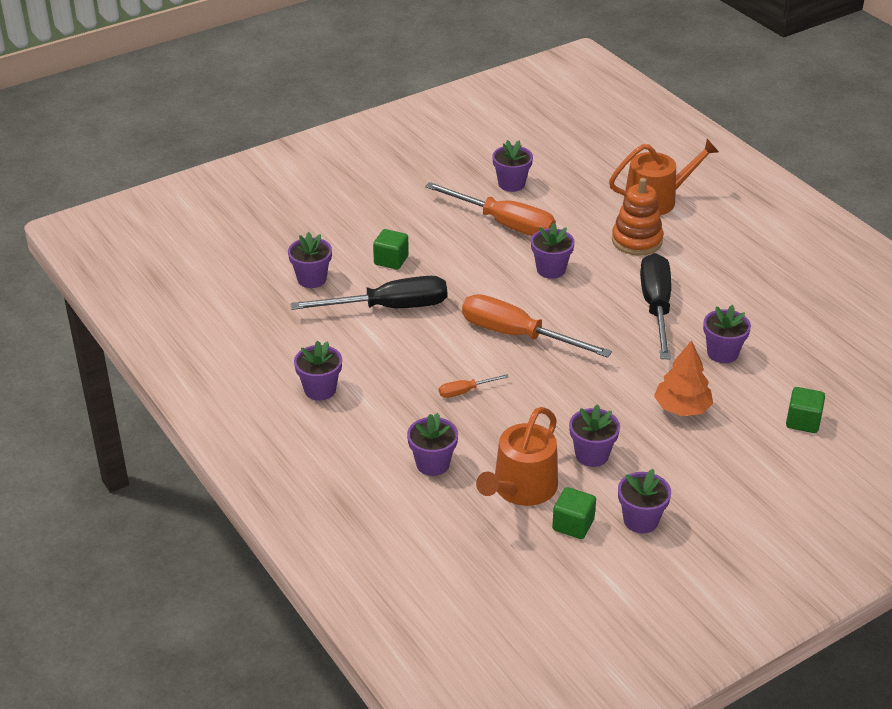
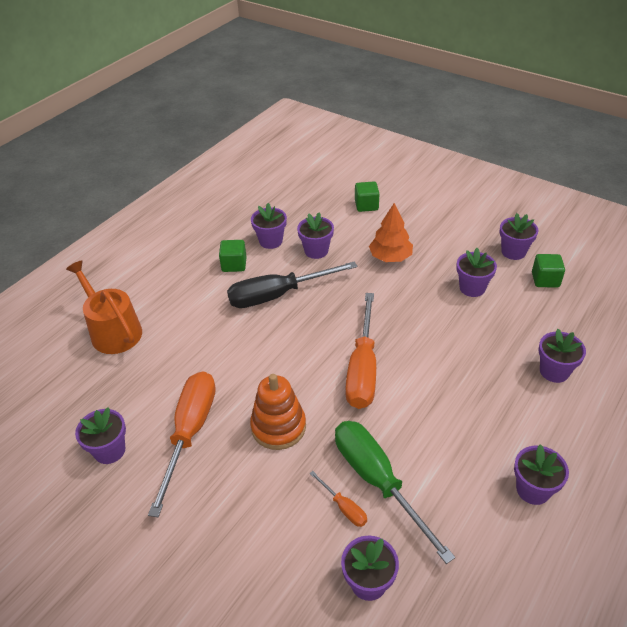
camera: 110 degrees left, 5 degrees up
black screwdriver [290,276,447,310] -> green screwdriver [335,421,455,564]
green cube [373,229,409,270] -> green cube moved to [219,240,247,272]
orange screwdriver [439,374,509,398] -> orange screwdriver moved to [310,471,367,527]
orange watering can [476,407,558,506] -> none
purple flower pot [531,223,575,279] -> purple flower pot moved to [251,203,287,249]
orange stacking toy [612,178,663,255] -> orange stacking toy moved to [250,374,306,450]

